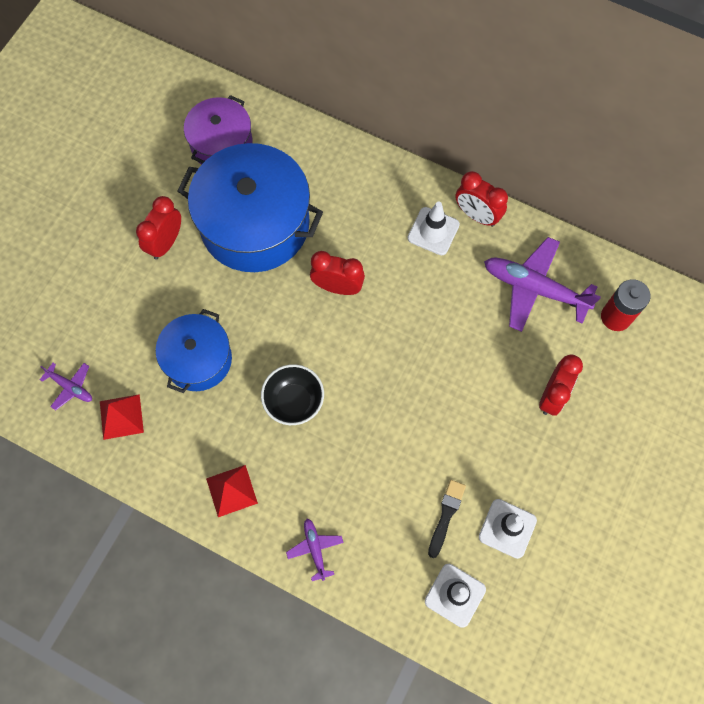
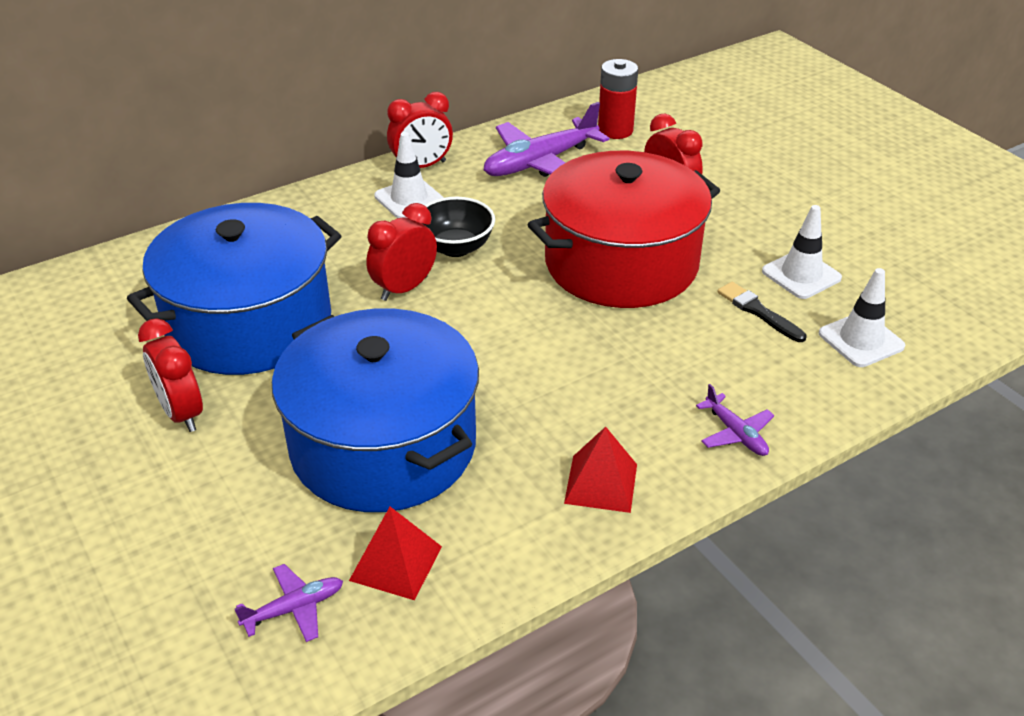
camera: 60 degrees left, 30 degrees down
blue pot [156,309,232,393] -> blue pot [272,308,479,512], size x1.70
purple pot [184,95,253,165] -> none
black bowl [261,364,324,425] -> black bowl moved to [422,197,495,257]
purple plane [286,519,344,581] -> purple plane turned 135 degrees counterclockwise [696,384,774,456]
none -> red pot [528,151,720,308]

